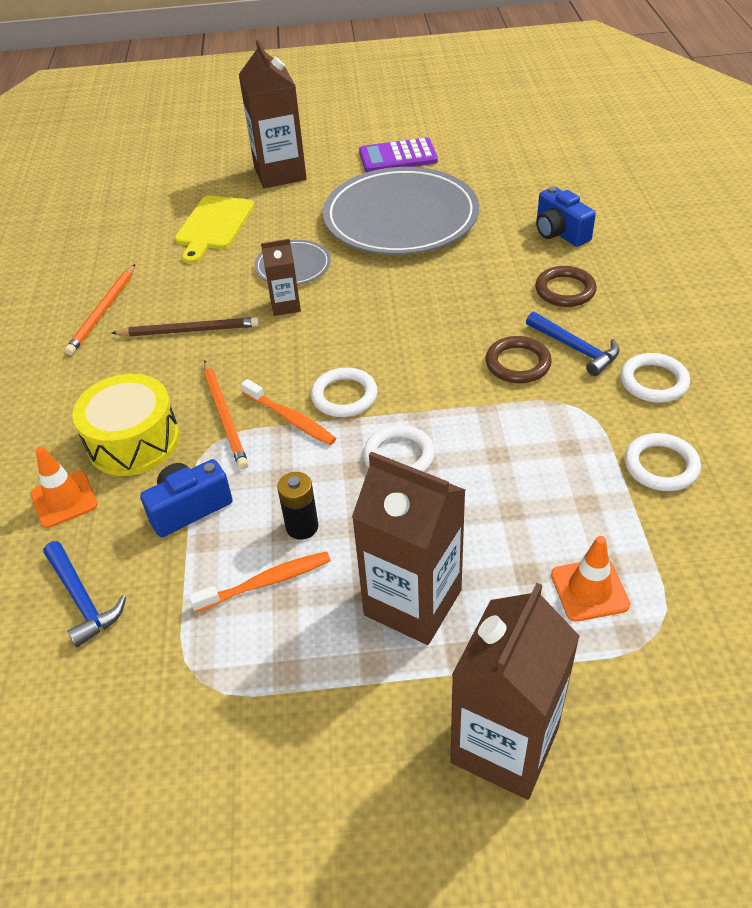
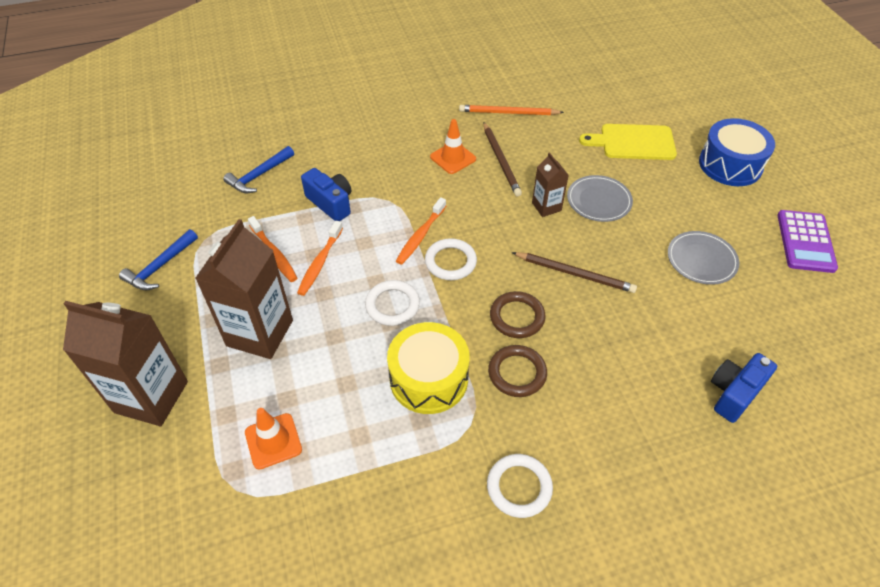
camera: 75 degrees right, 5 degrees up
orange traffic cone [31,447,98,528] -> orange traffic cone moved to [430,119,476,174]
yellow drum [72,374,180,476] -> yellow drum moved to [387,322,470,414]
orange pencil [204,360,249,470] -> none
brown carton [238,39,307,188] -> blue drum [699,118,775,186]
black battery [277,472,319,540] -> orange toothbrush [297,220,343,296]
grey plate [323,167,479,255] -> grey plate [668,231,739,285], size x0.46
purple calculator [359,137,438,172] -> purple calculator turned 150 degrees counterclockwise [777,210,838,273]
blue hammer [526,312,619,376] -> blue hammer moved to [119,229,198,290]
brown ring [535,266,597,307] -> brown ring moved to [490,291,546,338]
white ring [625,433,701,491] -> none
none -> brown pencil [512,252,637,293]

